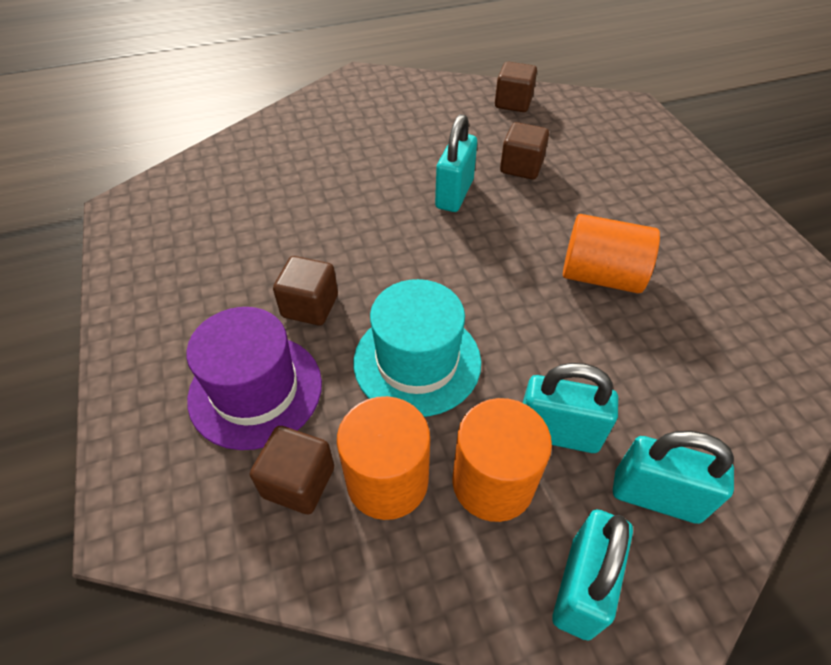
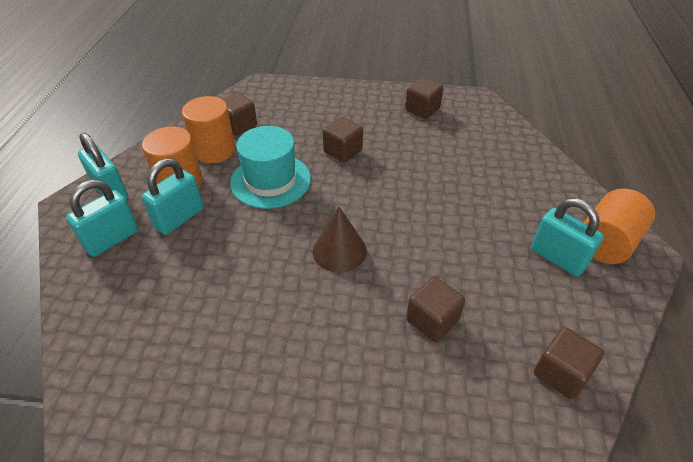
camera: 115 degrees right, 5 degrees down
purple hat [186,307,322,450] -> none
turquoise padlock [435,114,477,212] -> turquoise padlock moved to [531,198,604,276]
orange cylinder [563,214,660,293] -> orange cylinder moved to [584,189,655,264]
none -> brown cone [313,207,367,273]
none -> brown cube [405,78,443,119]

